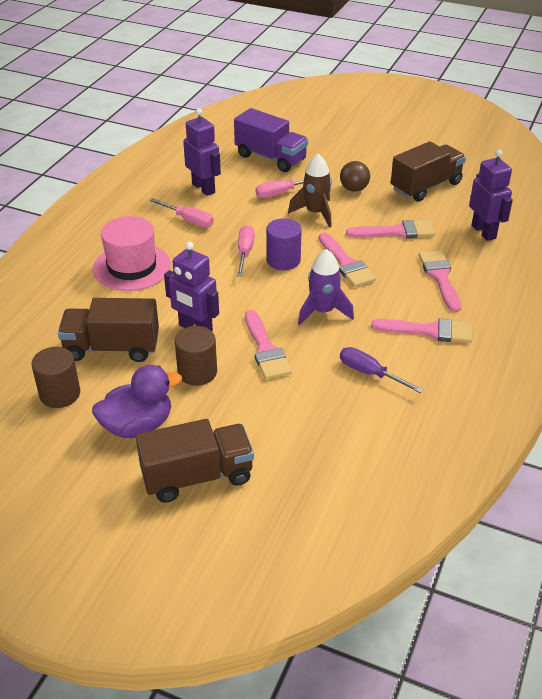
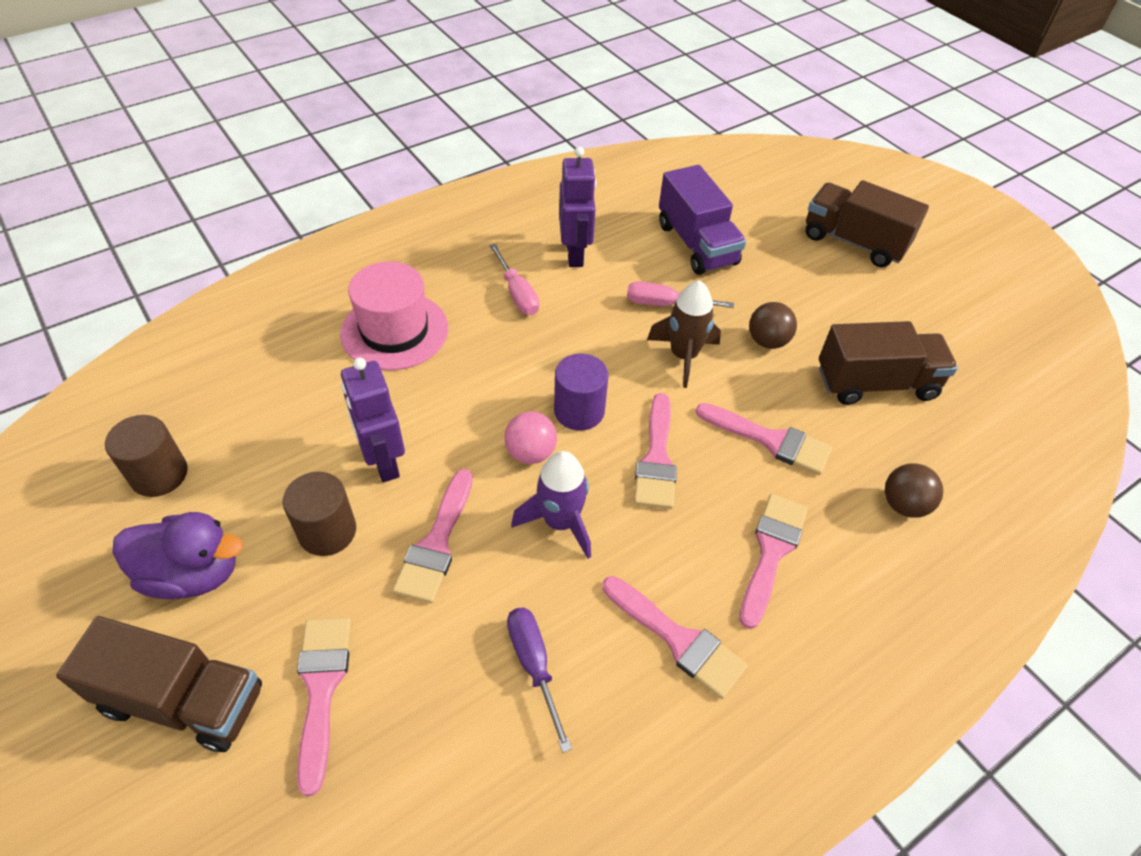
camera: 30 degrees right, 10 degrees up
brown truck [58,298,159,362] -> brown truck moved to [805,180,929,267]
pink screwdriver [237,225,255,276] -> none
purple robot [469,150,513,241] -> brown ball [885,463,943,518]
none -> pink brush [297,618,351,796]
none -> pink ball [504,411,557,464]

